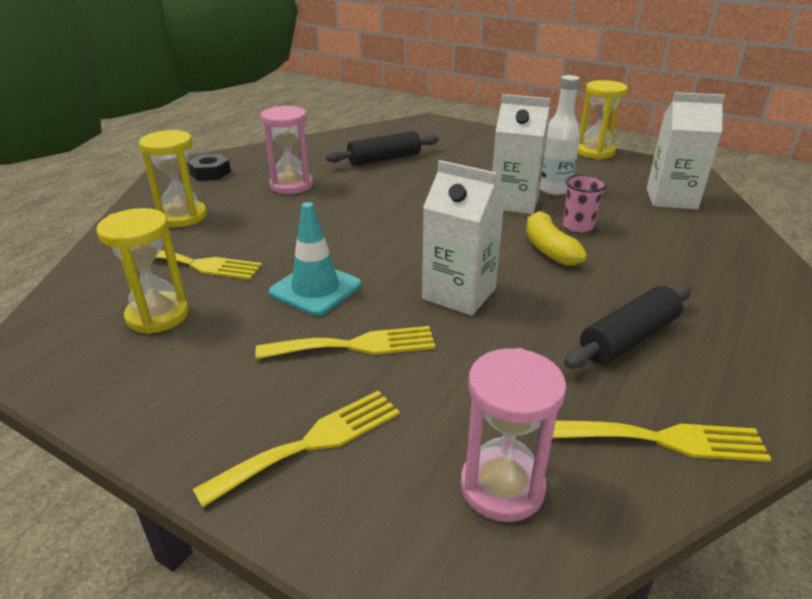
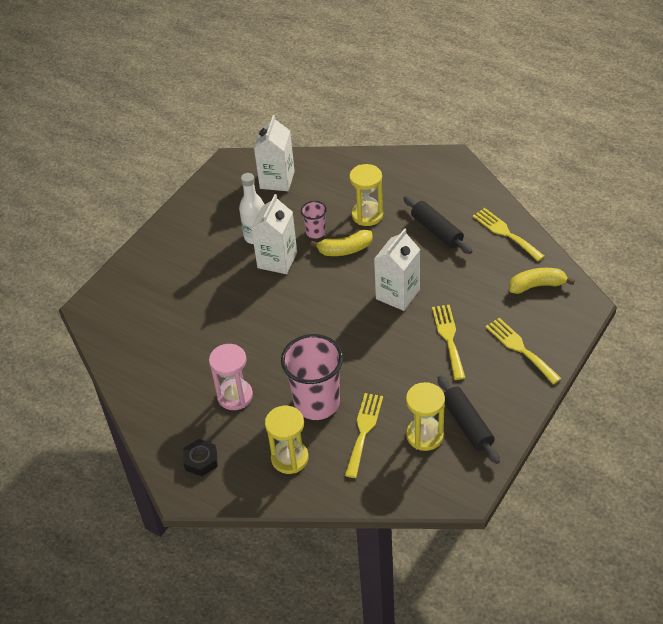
camera: 85 degrees left, 15 degrees up
turquoise traffic cone [268,202,362,316] -> none
black rolling pin [326,131,439,166] -> black rolling pin moved to [438,375,500,464]
pink hourglass [461,348,567,522] -> yellow banana [509,268,575,294]
yellow fork [552,420,771,462] -> yellow fork turned 45 degrees counterclockwise [473,208,545,261]
yellow hourglass [578,80,628,159] -> yellow hourglass moved to [349,164,383,226]
none -> pink cup [281,334,343,420]

